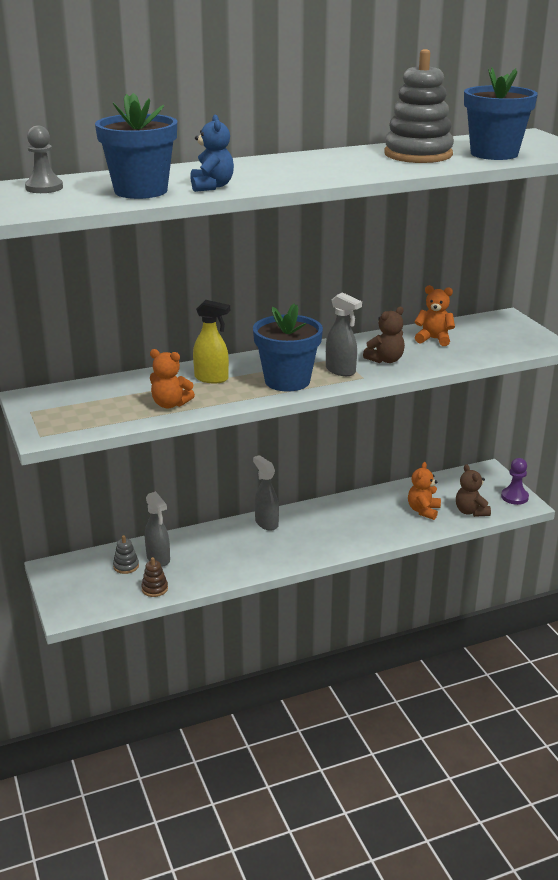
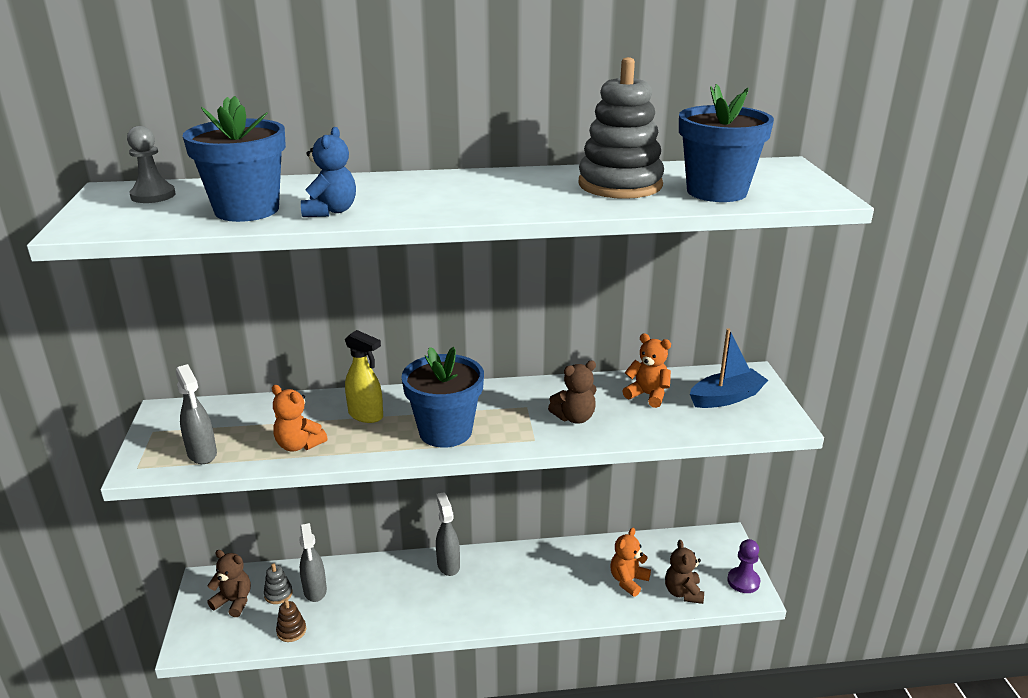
camera: 15 degrees right, 0 degrees up
grey spray bottle [326,292,362,376] -> grey spray bottle moved to [176,364,217,464]
none -> brown teddy bear [207,550,251,617]
none -> blue boat [690,328,768,408]

